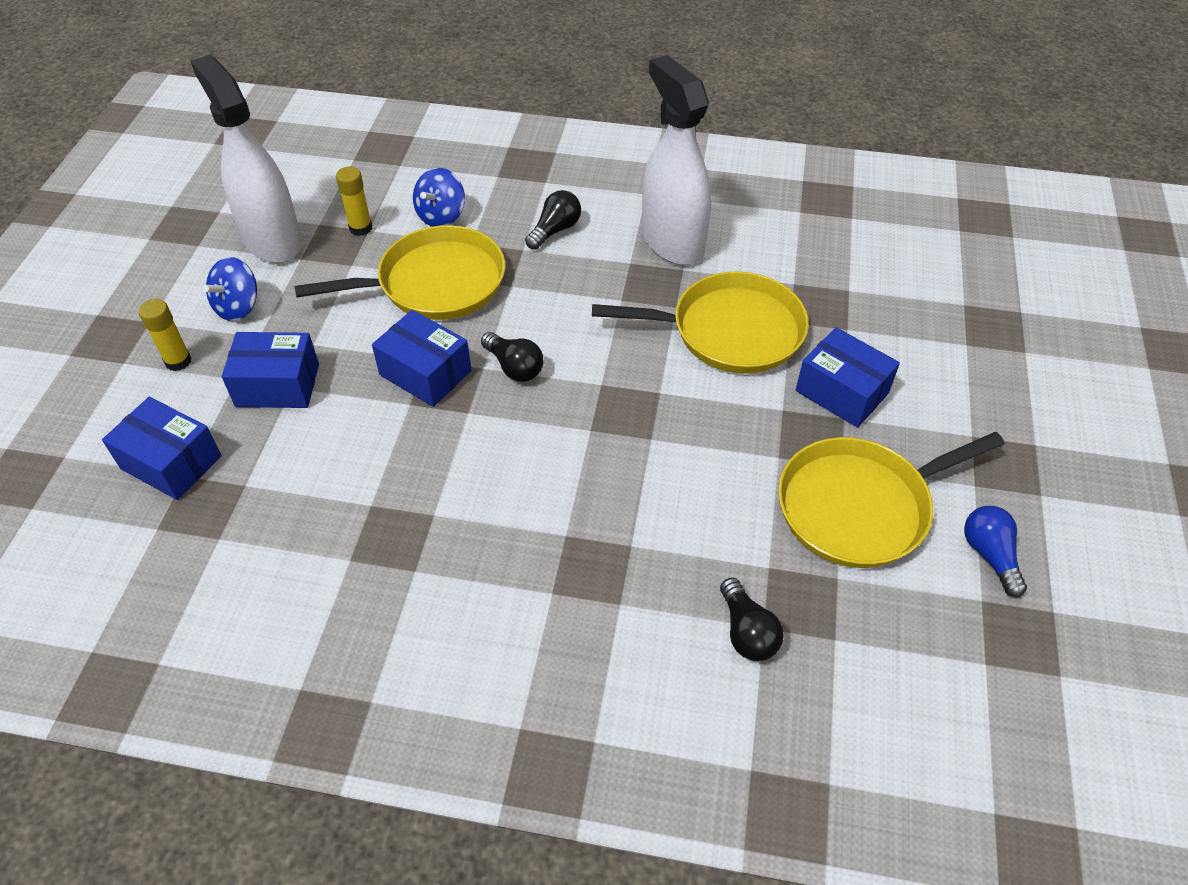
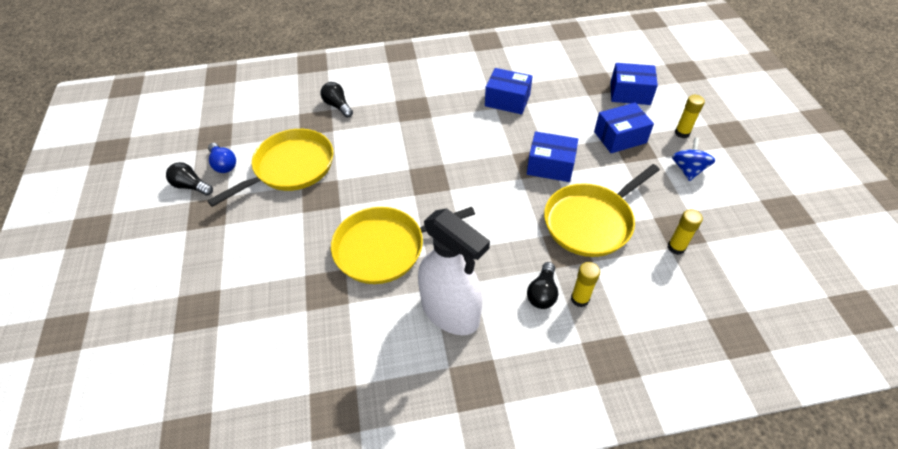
camera: 160 degrees right, 0 degrees up
white spray bottle [191,55,302,263] -> none
blue spinning top [413,168,465,227] -> none
black light bulb [481,332,544,382] -> black light bulb moved to [166,162,213,196]
blue box [796,327,900,428] -> blue box moved to [485,68,533,114]
none -> yellow glue stick [571,262,600,307]

